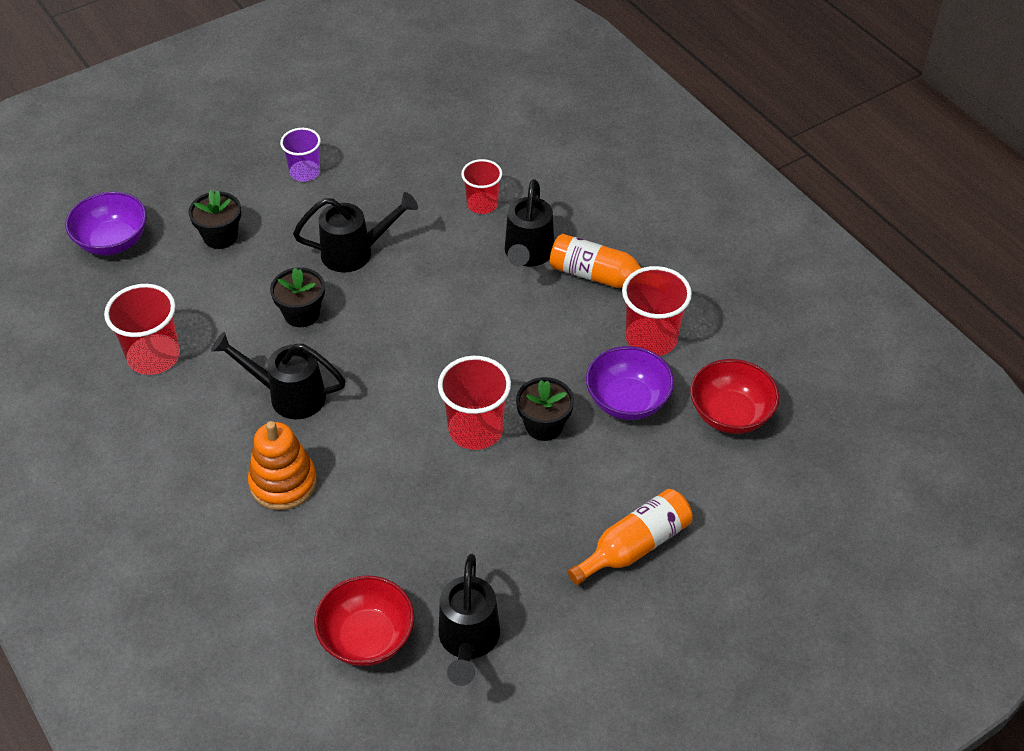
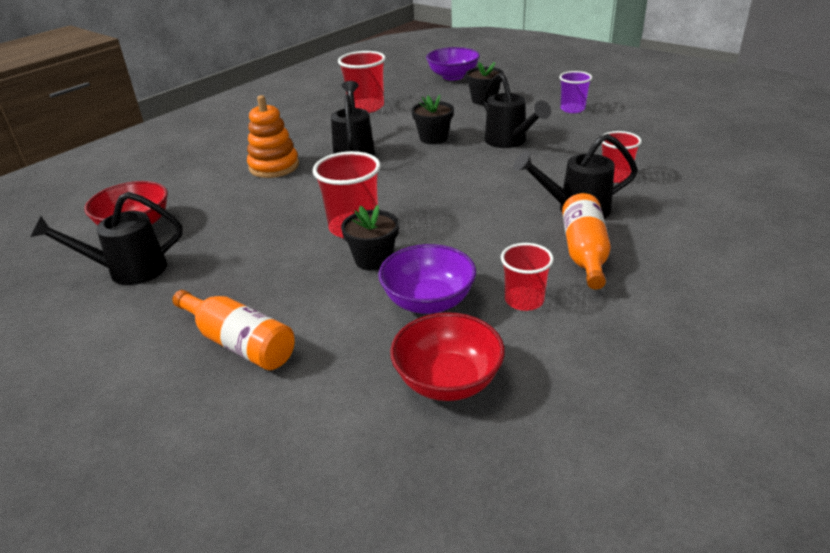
camera: 75 degrees right, 15 degrees down
red cup [622,266,692,356] -> red cup [501,243,554,311], size x0.65

